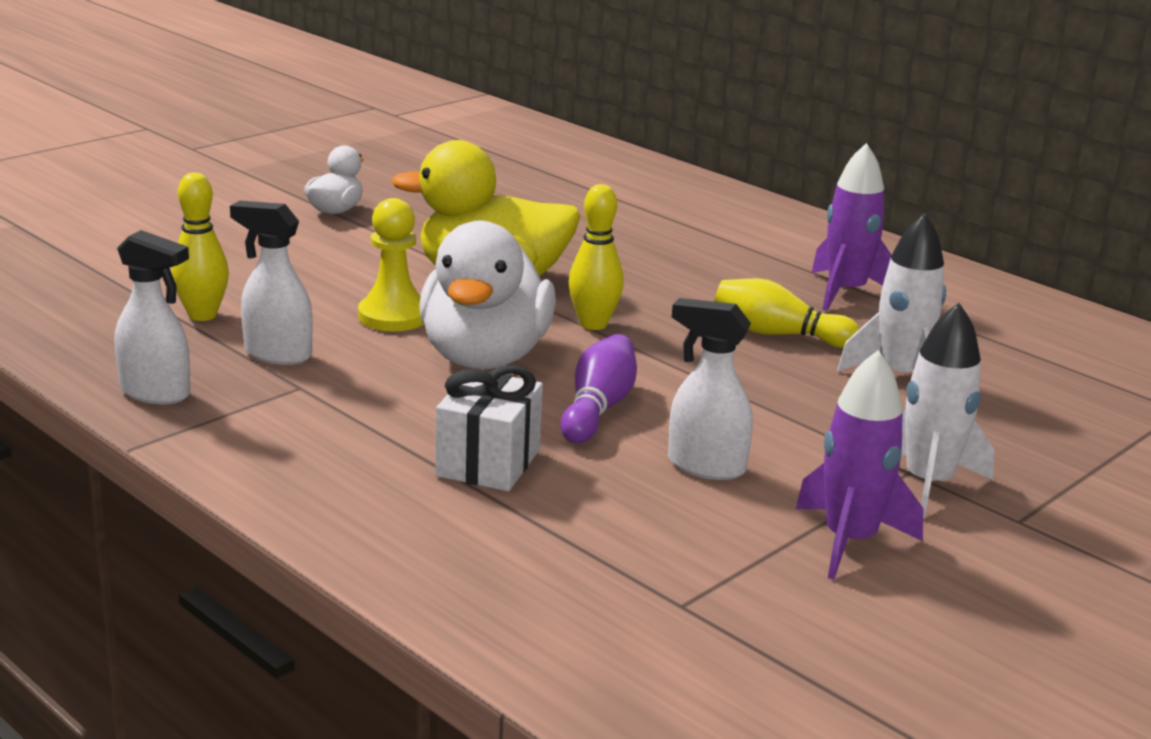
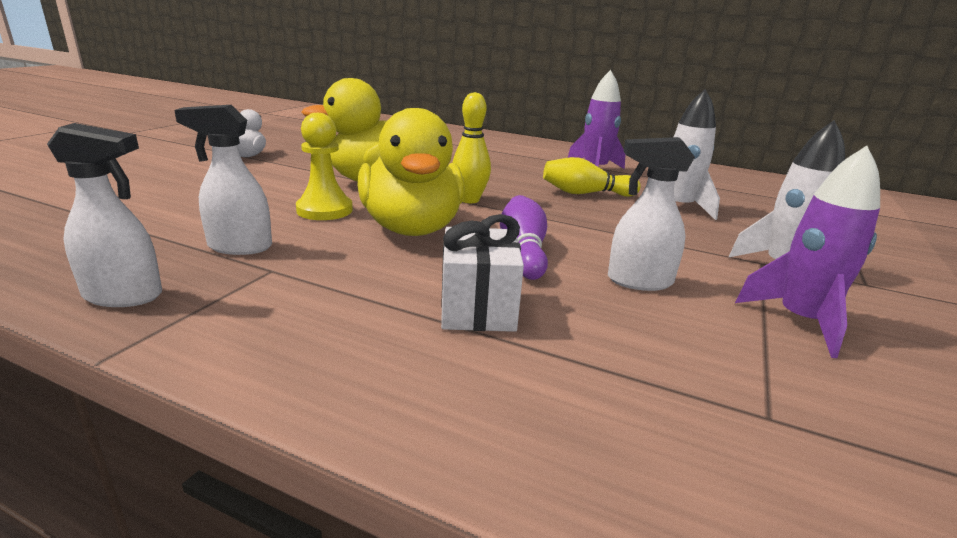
camera: 20 degrees left, 0 degrees up
yellow bowling pin [171,172,229,321] -> none
white duck [419,221,556,369] -> yellow duck [357,108,465,236]

